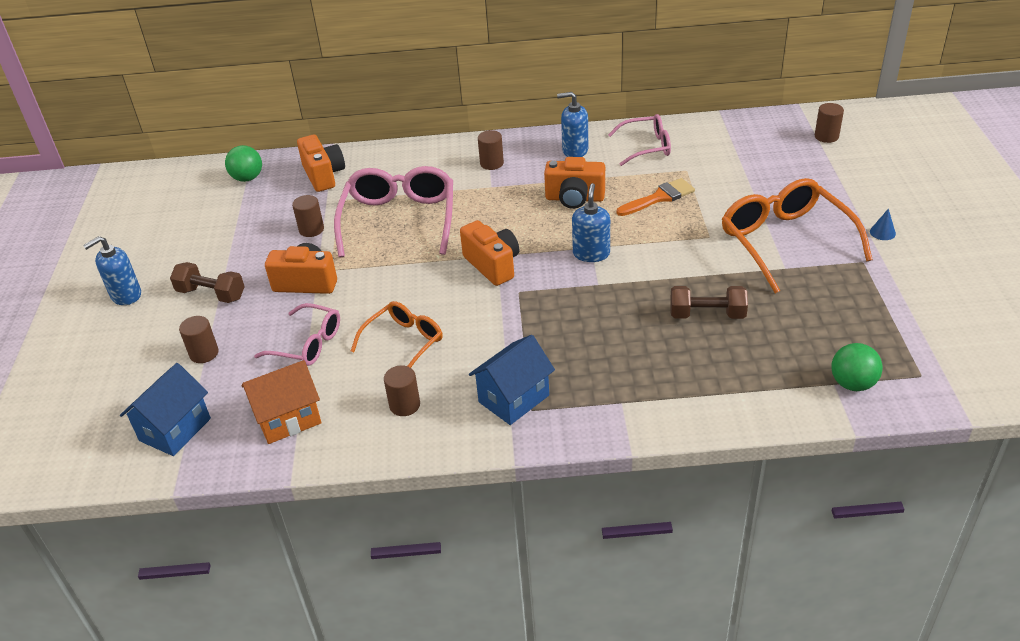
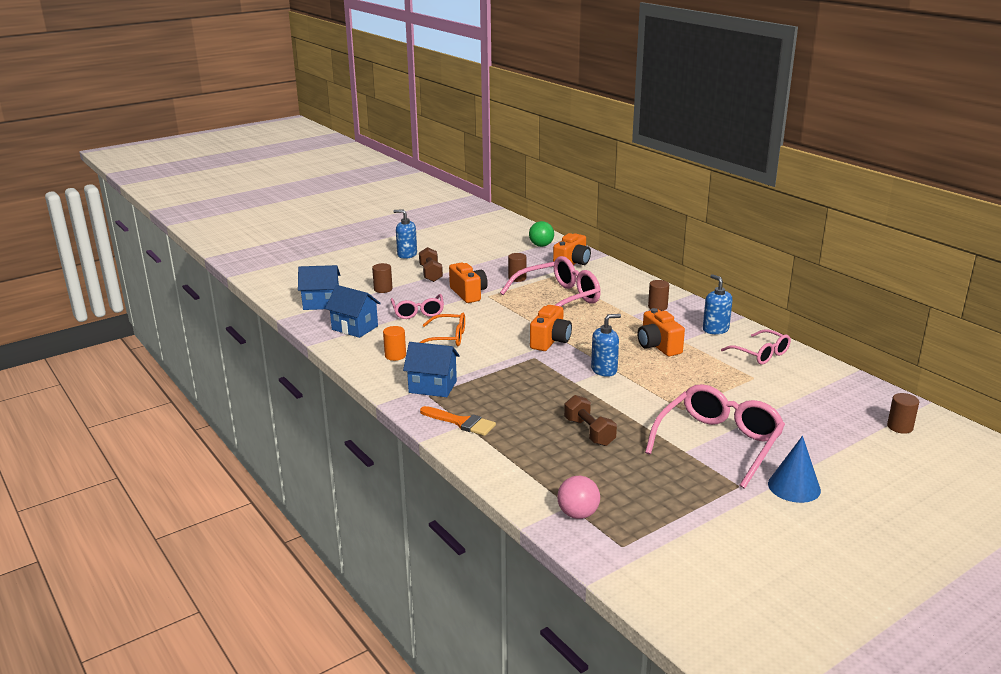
camera: 55 degrees right, 15 degrees down
orange house [241,360,322,444] -> blue house [325,285,381,338]
brown cylinder [384,365,420,416] -> orange cylinder [383,326,406,361]
orange brush [617,178,695,216] -> orange brush moved to [420,406,496,436]
orange glasses [722,178,873,293] -> pink glasses [645,384,785,488]
green ball [831,343,883,391] -> pink ball [557,476,600,519]
blue cone [870,209,896,240] -> blue cone [768,436,821,503], size x2.03

